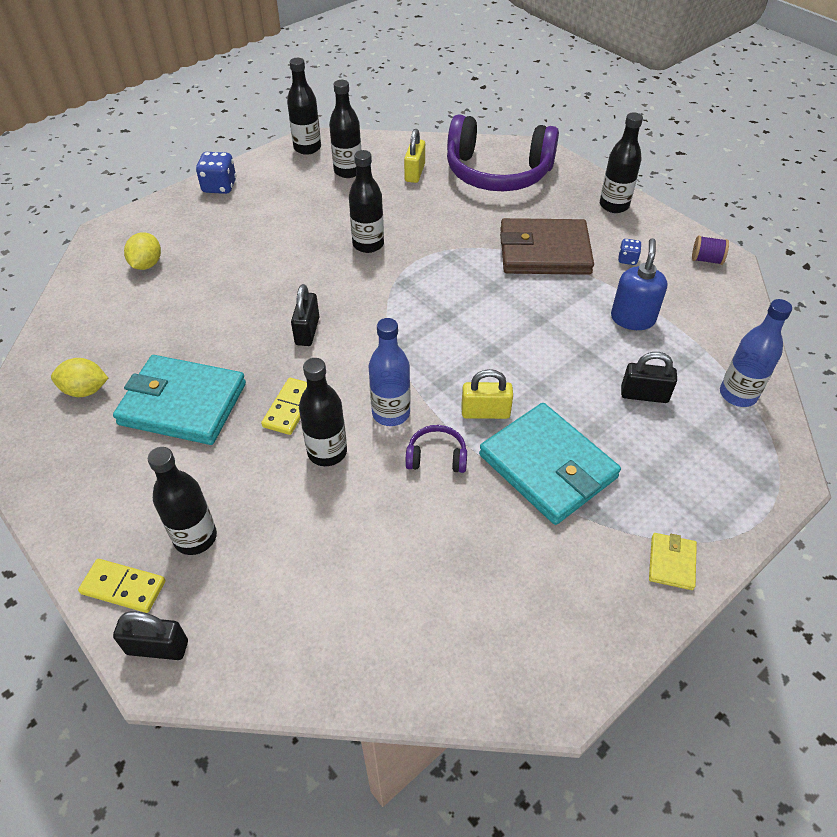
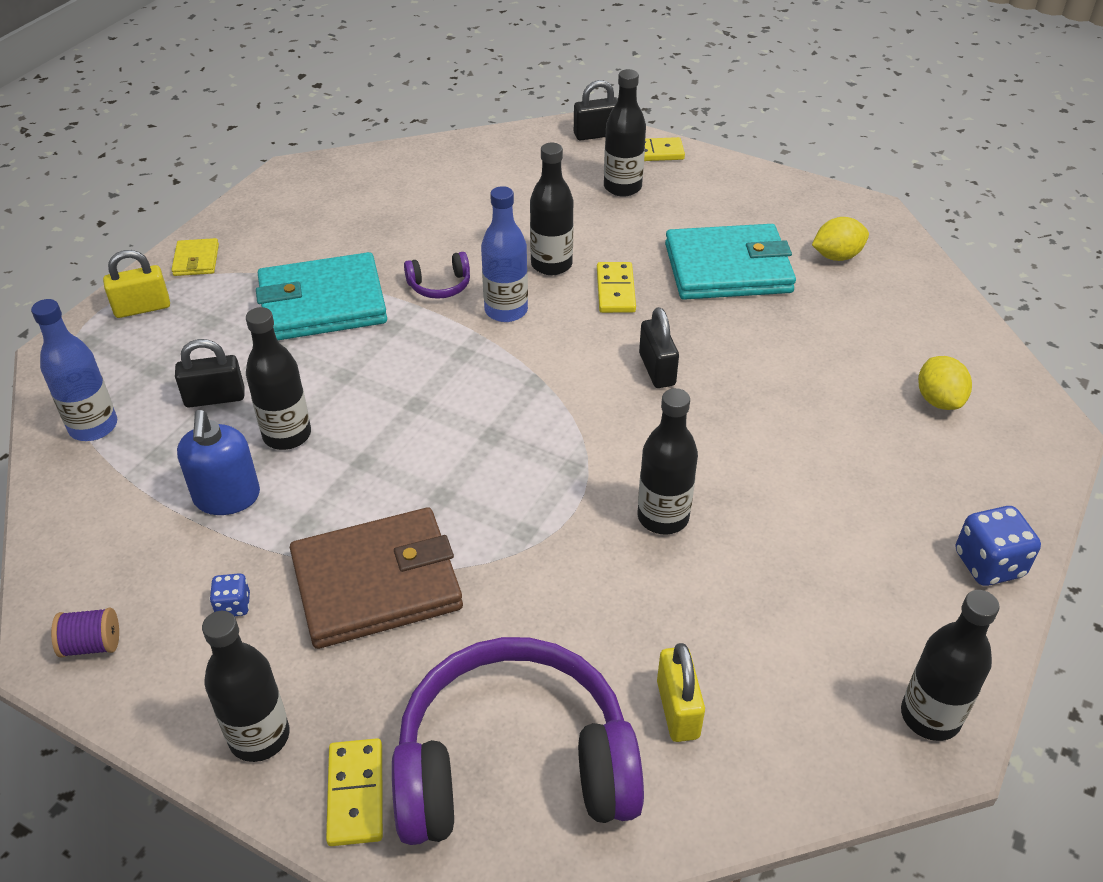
camera: 160 degrees right, 5 degrees down
black bottle [329,80,361,178] -> black bottle moved to [246,307,311,450]
yellow padlock [461,369,513,419] -> yellow padlock moved to [103,250,170,318]
turquoise wallet [479,403,621,525] -> turquoise wallet turned 45 degrees counterclockwise [256,252,387,340]
none -> yellow domino [326,738,383,846]

